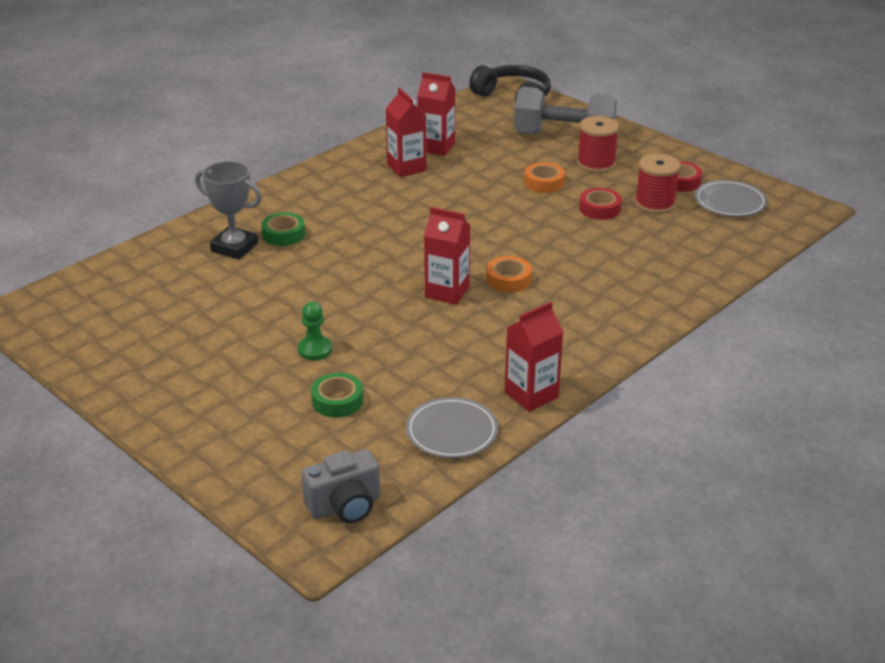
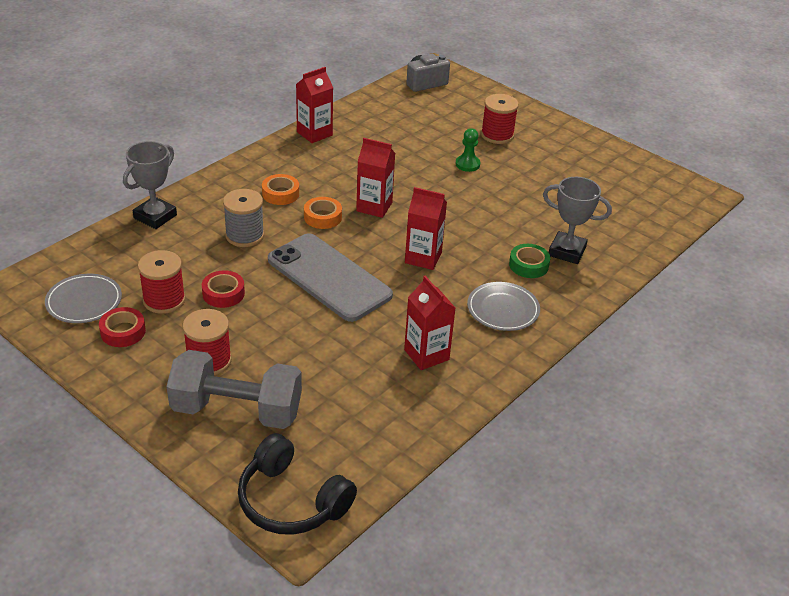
camera: 175 degrees right, 5 degrees up
green tape [311,373,363,418] -> none
grey plate [406,397,498,458] -> grey plate moved to [467,282,540,331]
red carton [417,72,456,156] -> red carton moved to [405,187,447,270]
orange tape [524,162,565,193] -> orange tape moved to [262,174,299,205]
none -> grey trophy [123,141,177,229]
none -> grey spool [223,189,264,247]
none -> grey phone [268,233,393,322]
none -> red spool [481,94,519,144]

